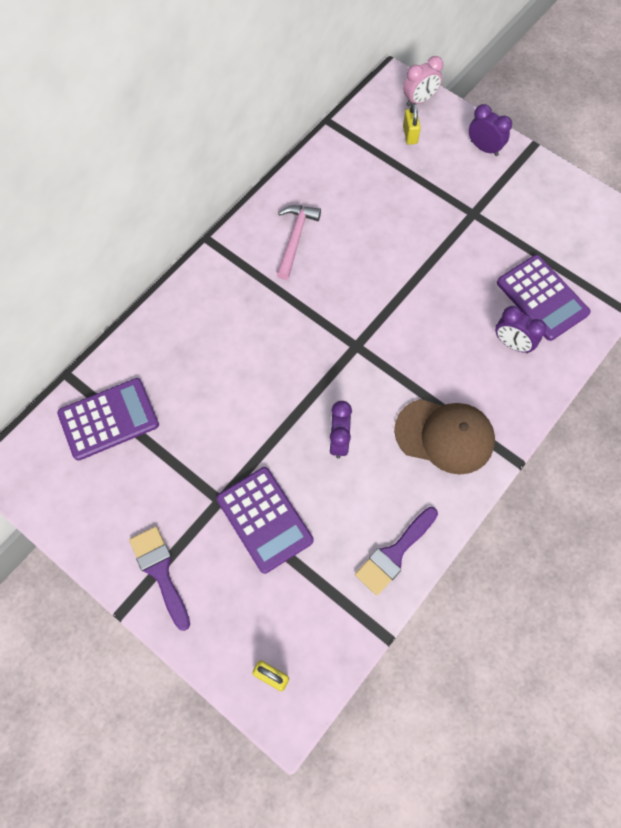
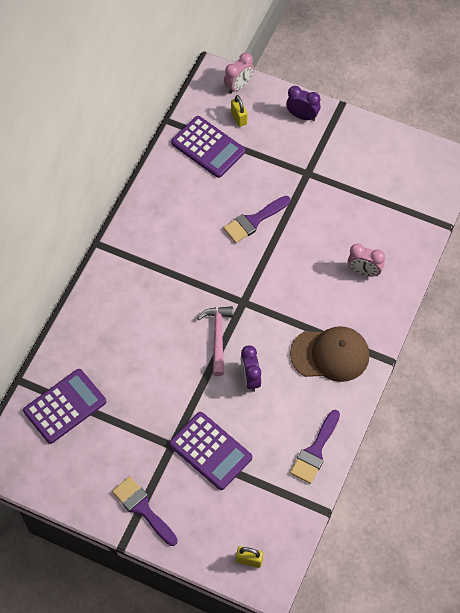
camera: 15 degrees left, 5 degrees down
pink hammer [277,205,321,280] -> pink hammer moved to [197,306,233,376]
purple clock [495,306,546,353] -> pink clock [348,244,385,277]
purple calculator [497,255,591,341] -> purple calculator moved to [171,116,245,178]
none -> purple brush [223,196,291,243]

